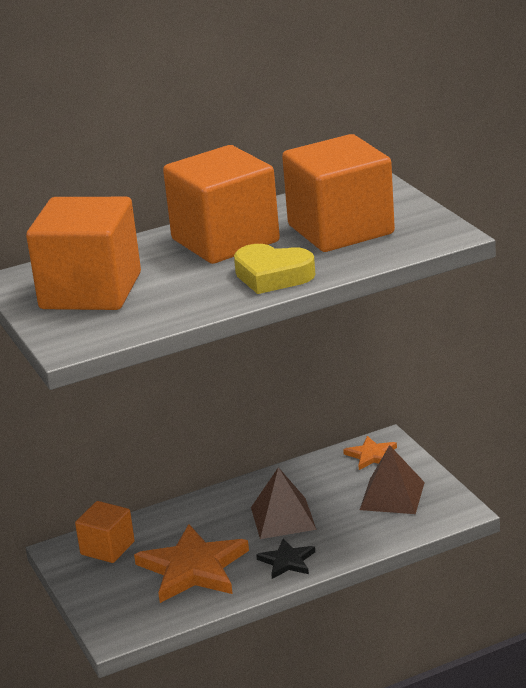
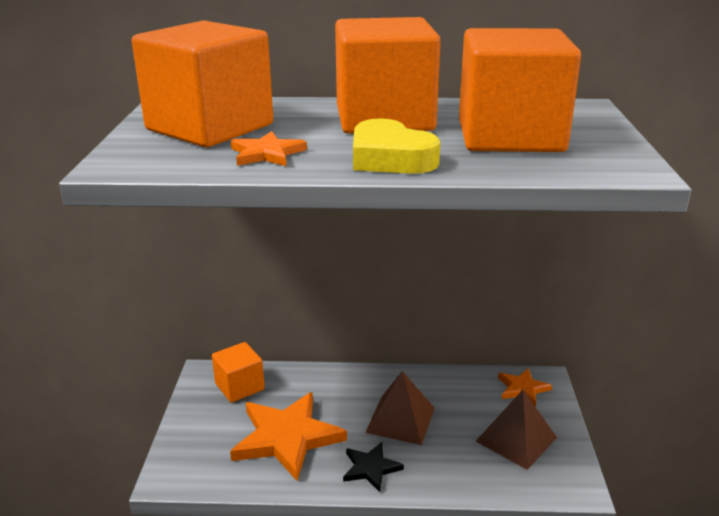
camera: 25 degrees right, 0 degrees up
none -> orange star [231,131,307,166]

